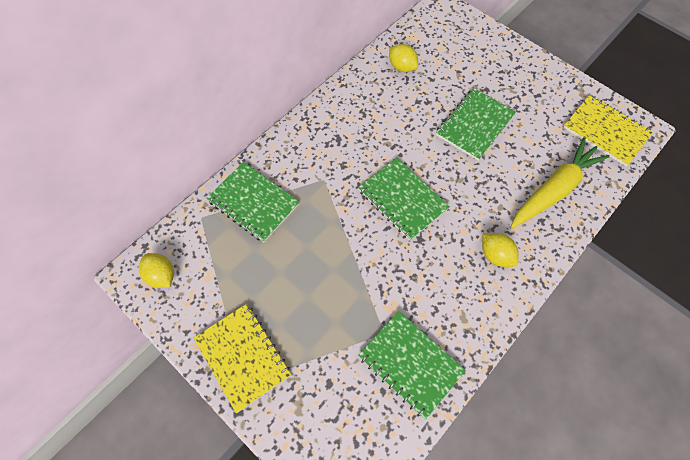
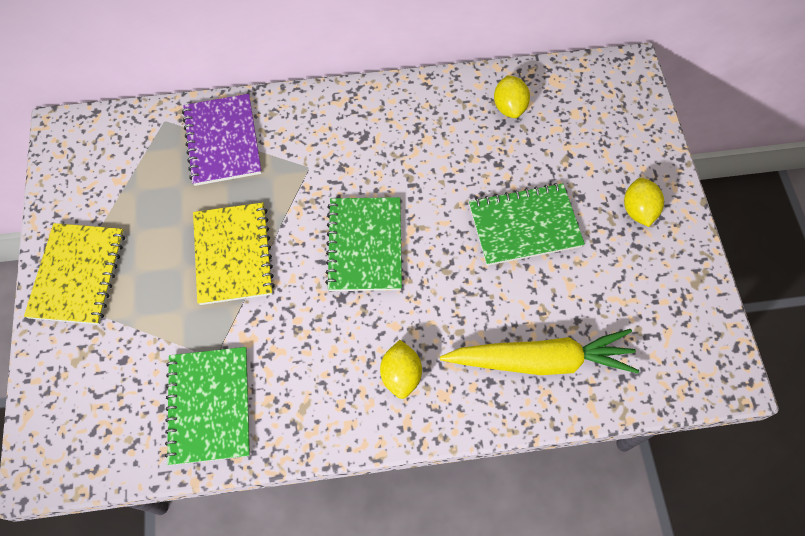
camera: 40 degrees right, 0 degrees up
yellow lemon [139,253,174,288] -> yellow lemon moved to [624,178,664,227]
green notebook [207,162,299,242] -> purple notebook [182,94,262,186]
yellow notebook [563,95,653,166] -> yellow notebook moved to [193,202,275,305]

